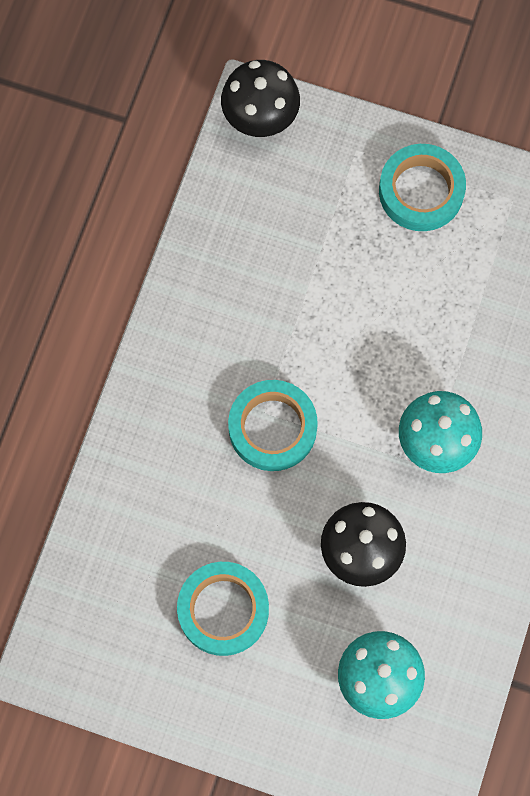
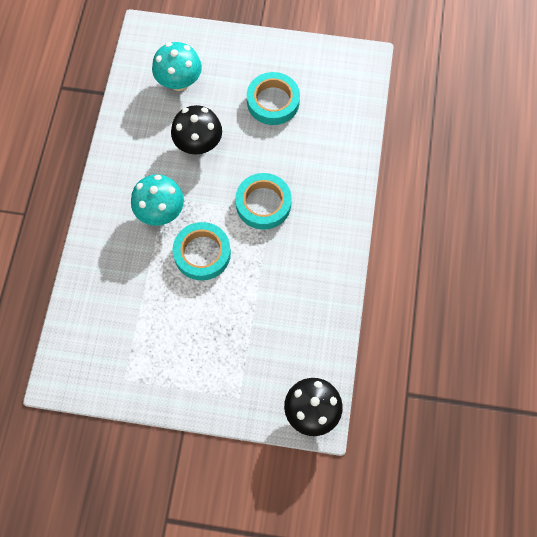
camera: 170 degrees right, 5 degrees down
turquoise tape [379,144,466,231] -> turquoise tape moved to [172,222,231,281]

